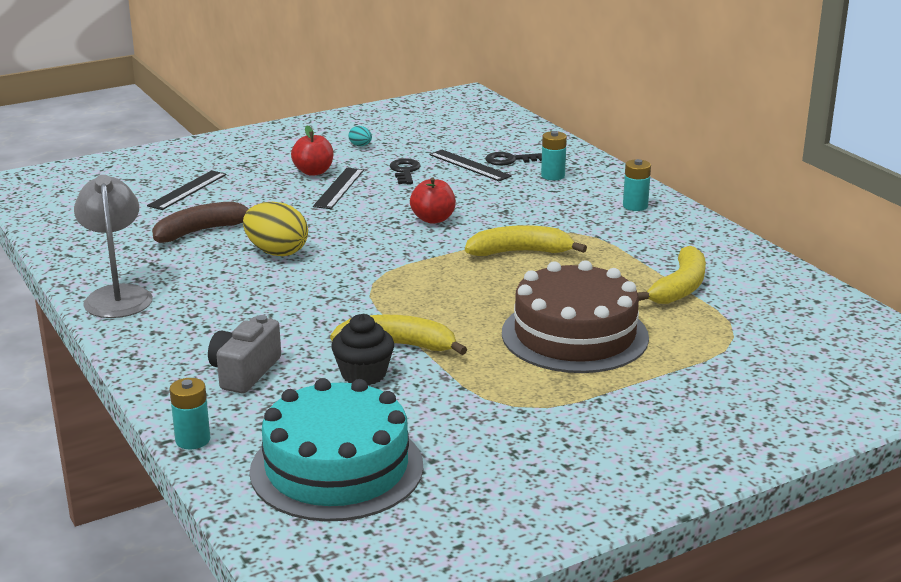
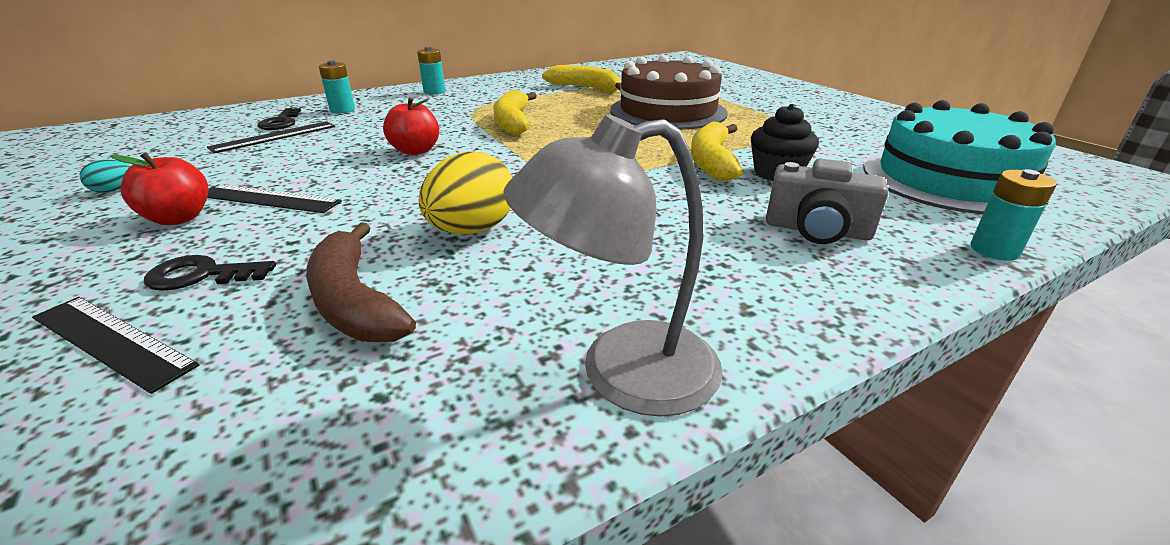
camera: 90 degrees left, 5 degrees up
black key [390,159,421,184] -> black key moved to [144,255,276,291]

